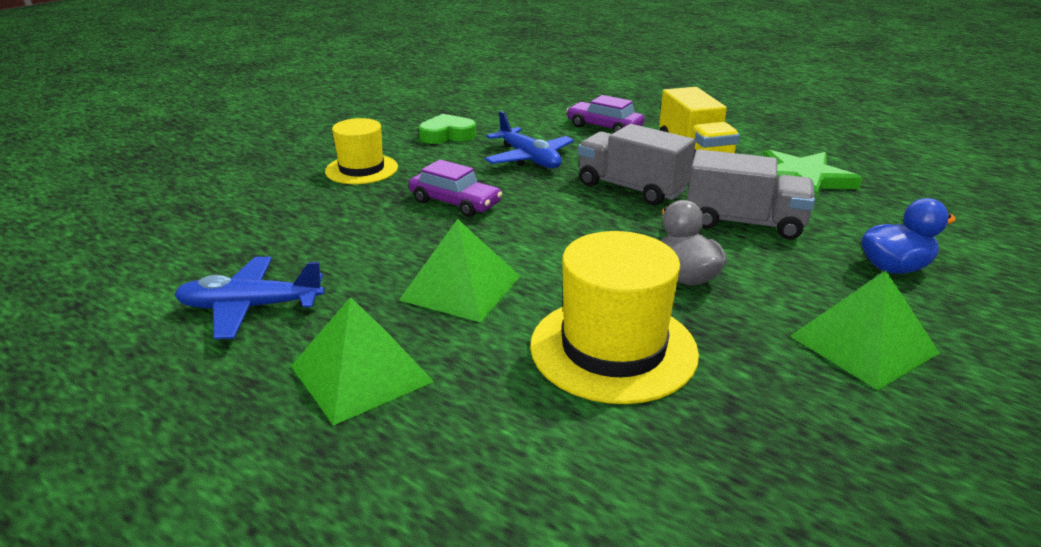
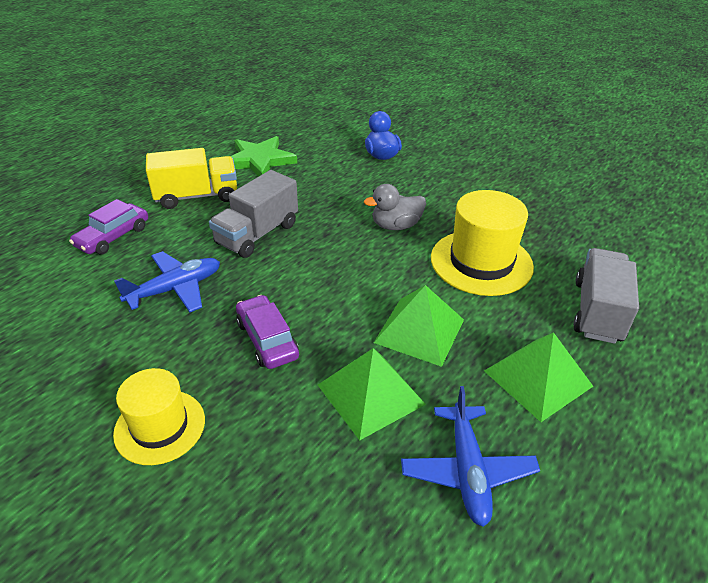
camera: 90 degrees left, 10 degrees up
purple car [409,160,502,217] -> purple car turned 60 degrees counterclockwise [236,295,299,369]
green heart [419,114,476,144] -> none
grey truck [687,149,815,240] -> grey truck moved to [573,248,639,344]
green pyramid [790,271,940,390] -> green pyramid moved to [318,348,426,440]

